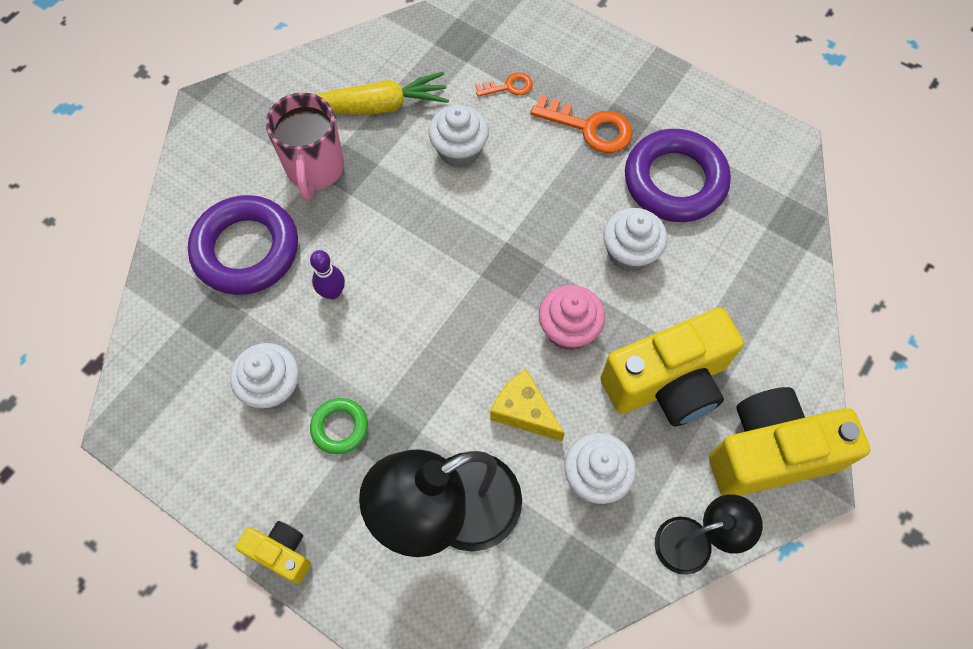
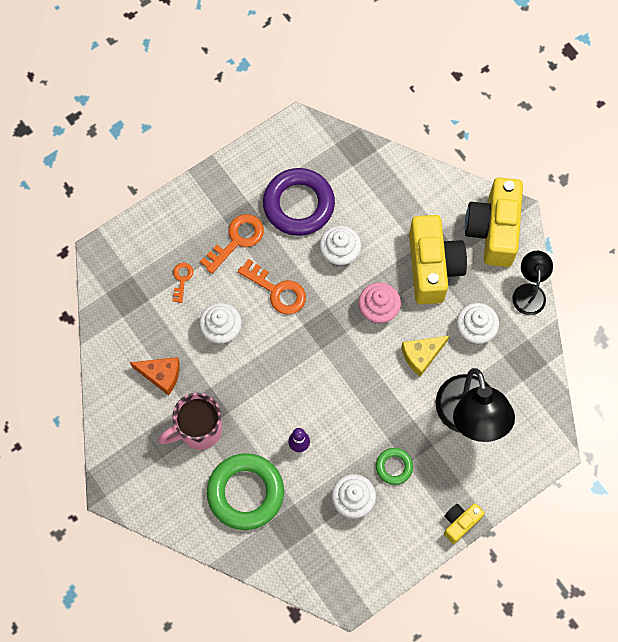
camera: 70 degrees left, 5 degrees up
purple ring [188,195,298,295] -> green ring [207,453,284,530]
pink mug [266,93,344,200] -> pink mug turned 135 degrees clockwise [158,393,222,450]
yellow carrot [315,72,449,115] -> orange cheese [130,357,180,396]
none -> orange key [238,259,306,315]

